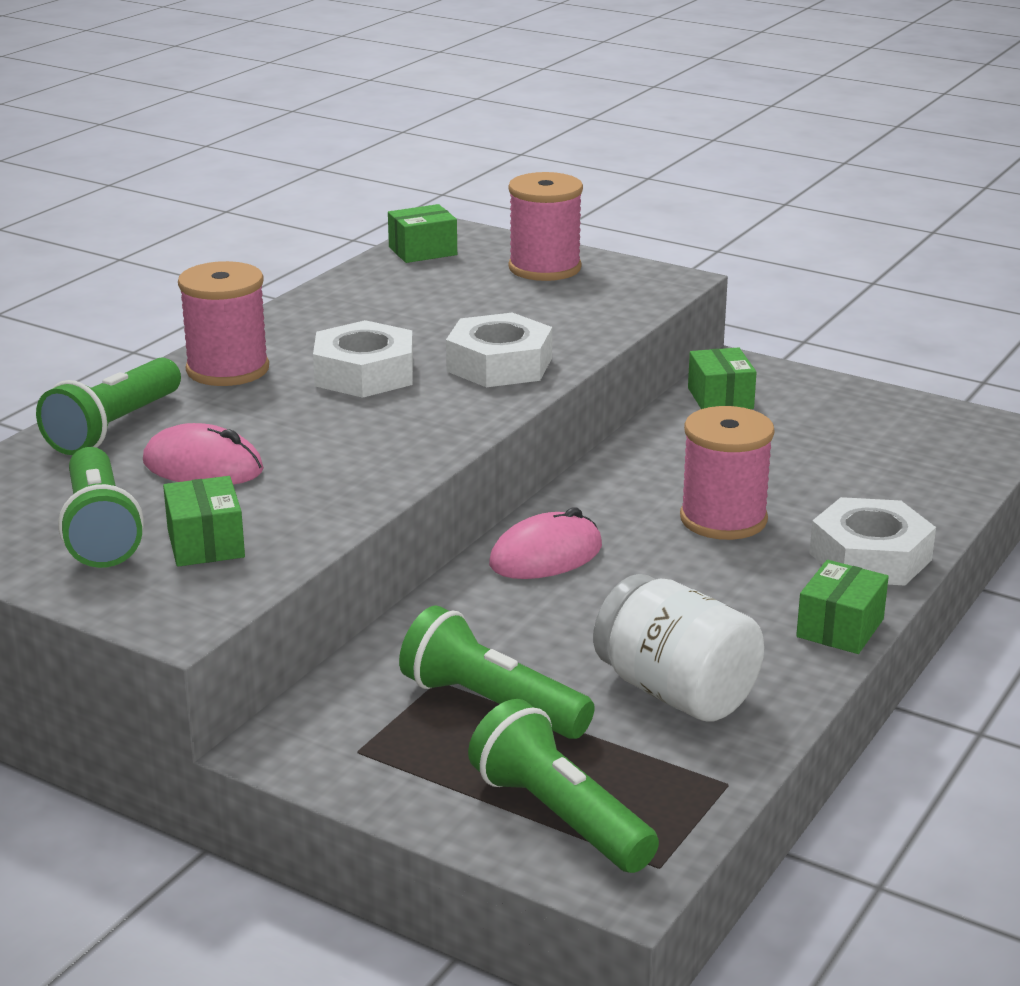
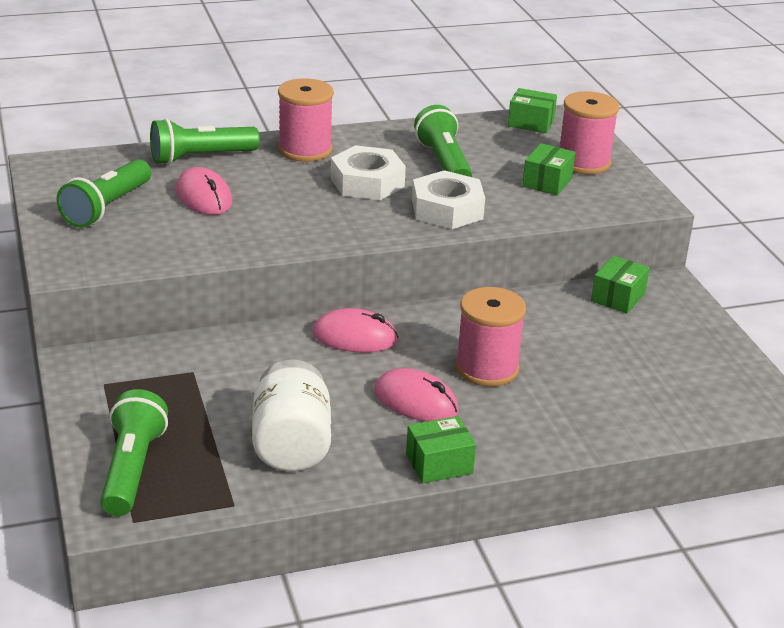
camera: 40 degrees right, 5 degrees up
green box [163,476,245,567] -> green box moved to [522,143,576,195]
green flashlight [399,605,595,739] -> green flashlight moved to [414,105,472,177]
white nut [809,497,936,586] -> none
none -> pink mouse [375,368,459,421]

